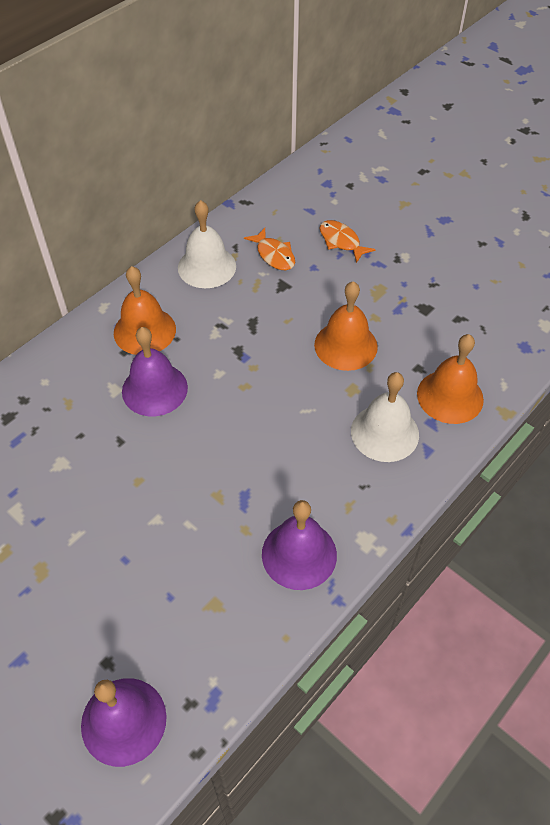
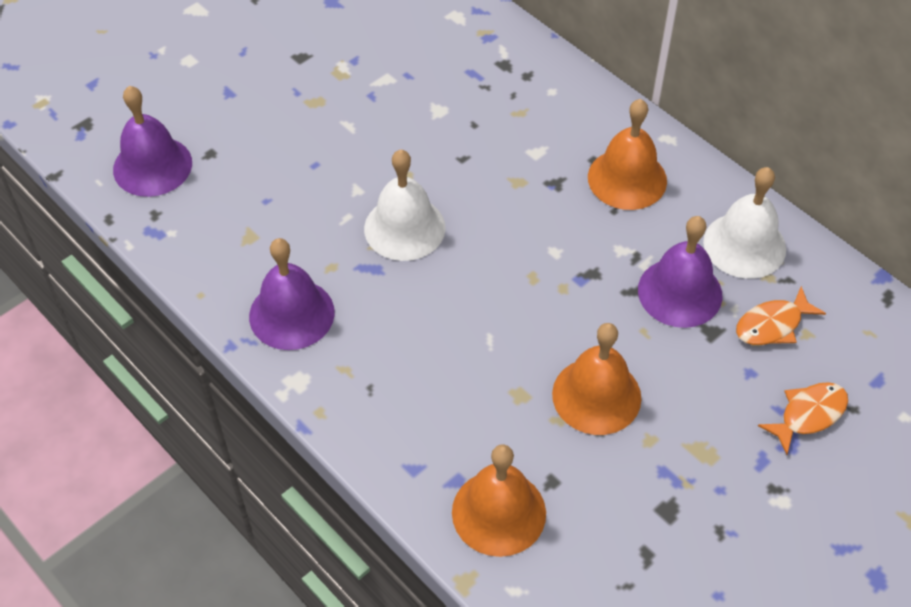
camera: 95 degrees right, 0 degrees up
purple bell [122,327,188,416] -> purple bell moved to [638,216,722,328]
white bell [351,372,419,462] -> white bell moved to [364,150,446,261]

